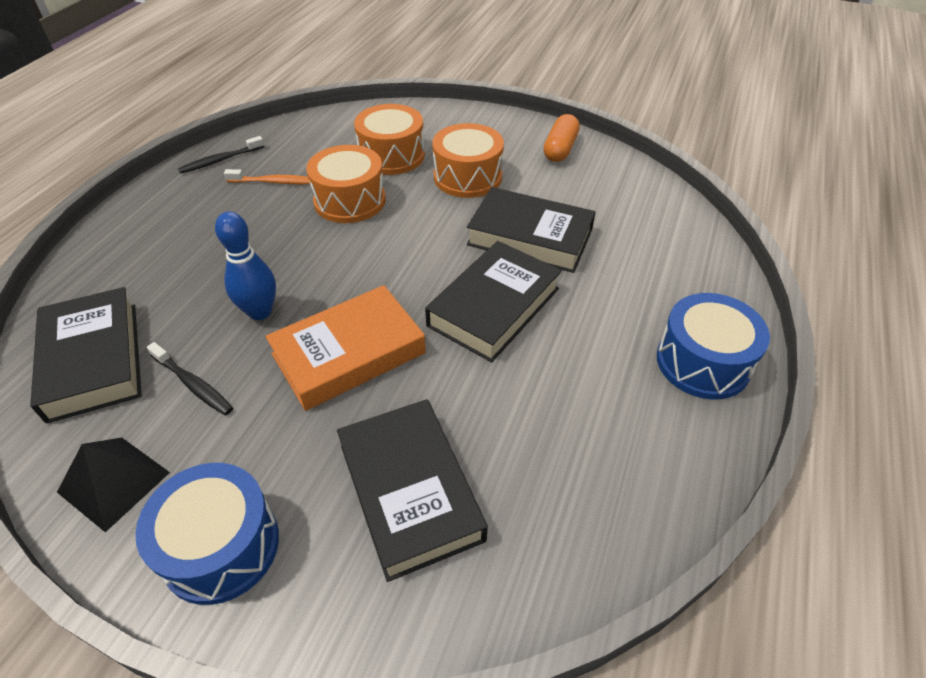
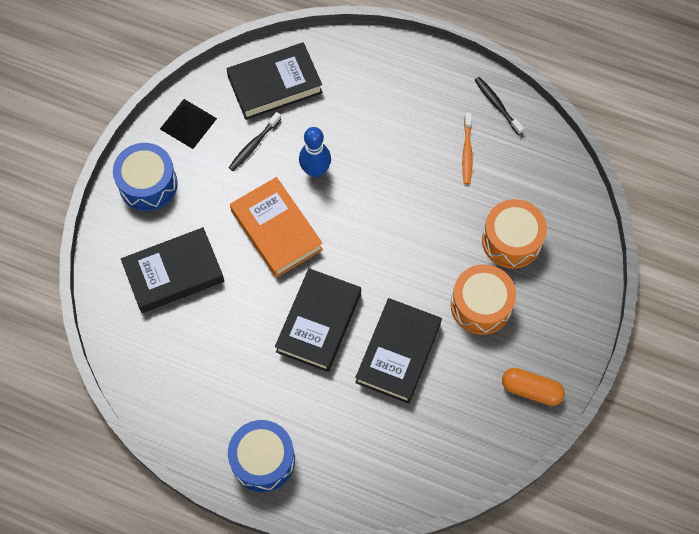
camera: 90 degrees right, 20 degrees up
orange drum [306,145,386,223] -> none
black book [425,241,562,362] -> black book turned 75 degrees clockwise [275,268,361,372]

